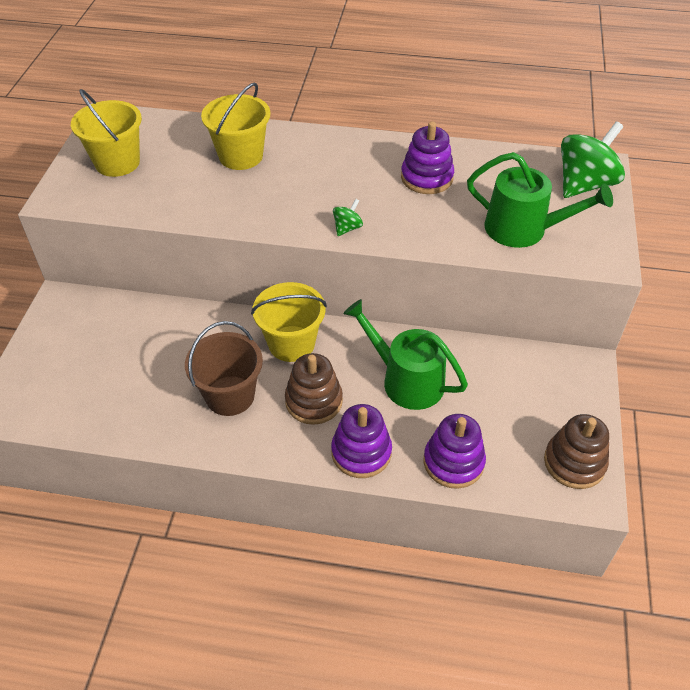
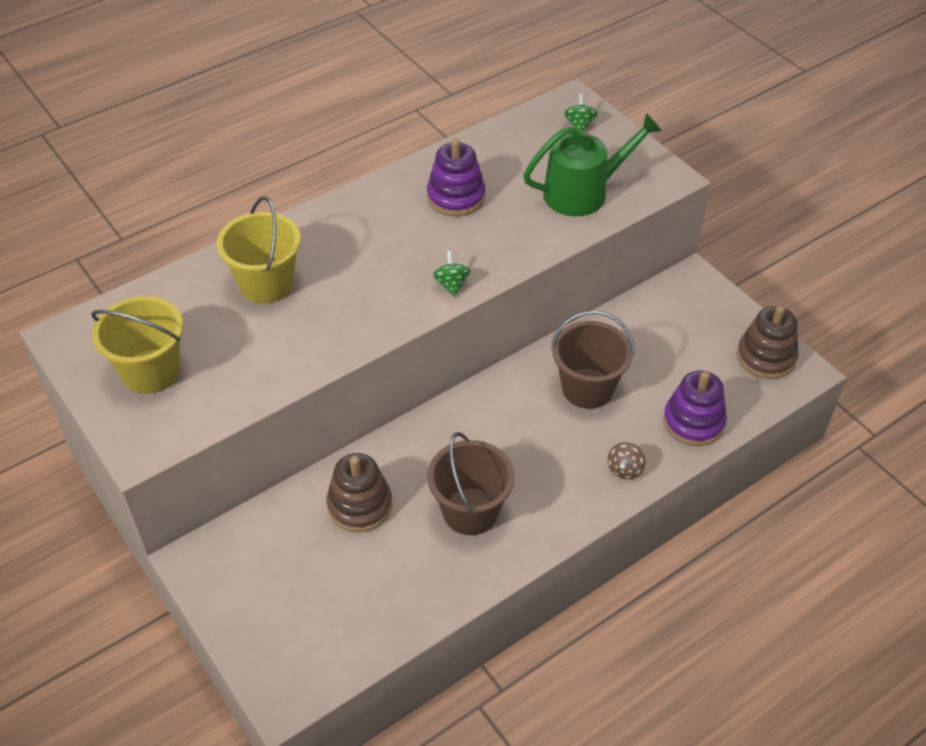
camera: 45 degrees left, 0 degrees up
yellow bucket [251,282,327,362] -> none
brown stacking toy [285,353,343,425] -> brown stacking toy moved to [326,453,392,533]
purple stacking toy [331,404,392,478] -> brown spinning top [607,442,646,479]
green watering can [343,299,468,410] -> brown bucket [551,310,634,409]
green spinning top [561,122,625,198] -> green spinning top [564,94,598,133], size x0.45

